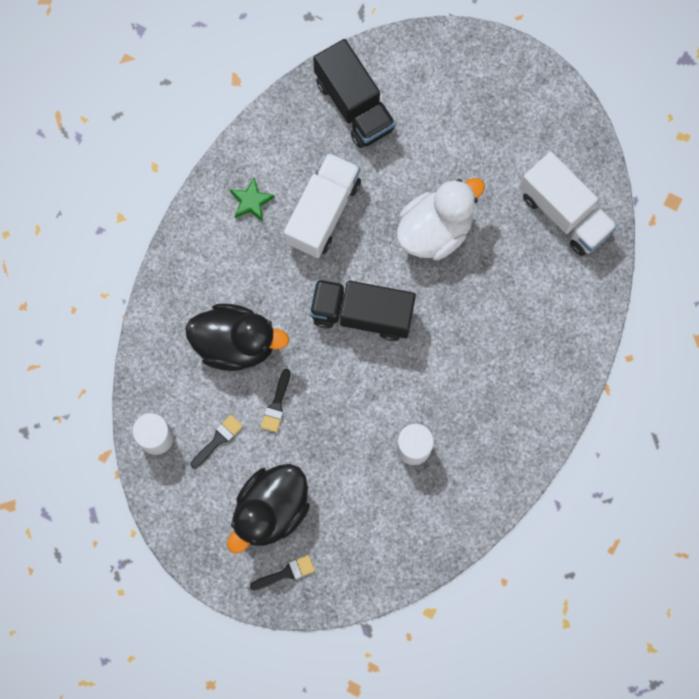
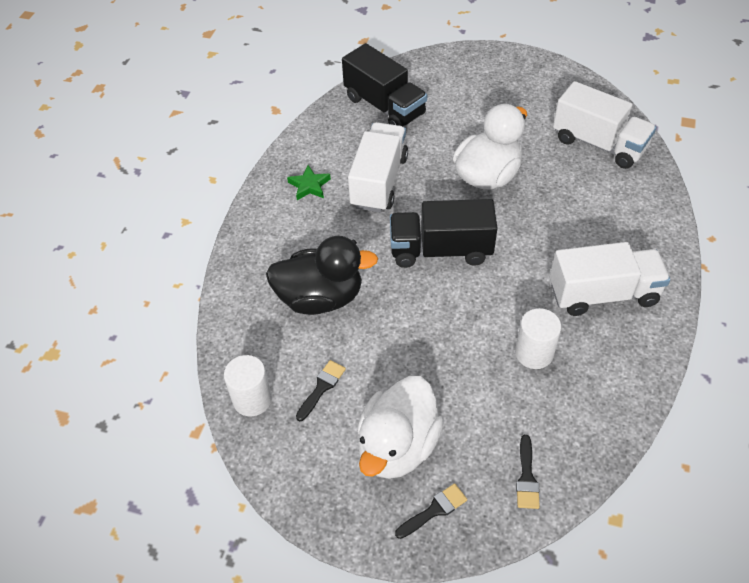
camera: 10 degrees left, 25 degrees down
black duck [227,464,310,554] -> white duck [357,376,444,479]
black brush [261,369,290,432] -> black brush moved to [516,435,540,509]
none -> white truck [550,242,670,316]

